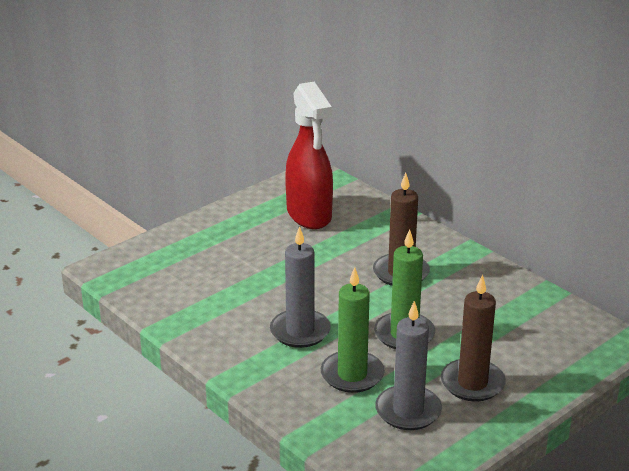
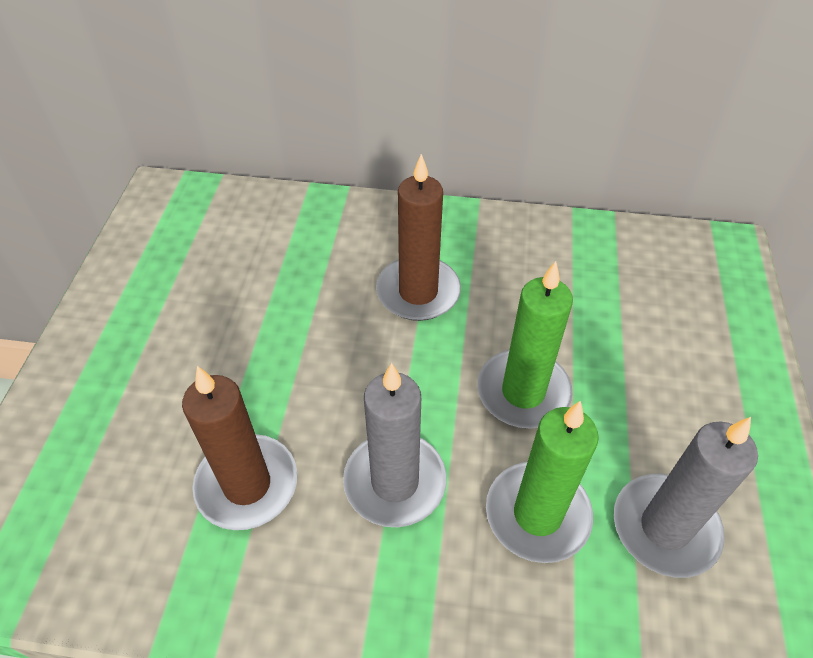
camera: 40 degrees left, 20 degrees up
red spray bottle [285,82,333,229] -> none
brown candle [441,275,506,401] -> brown candle moved to [182,366,297,530]

